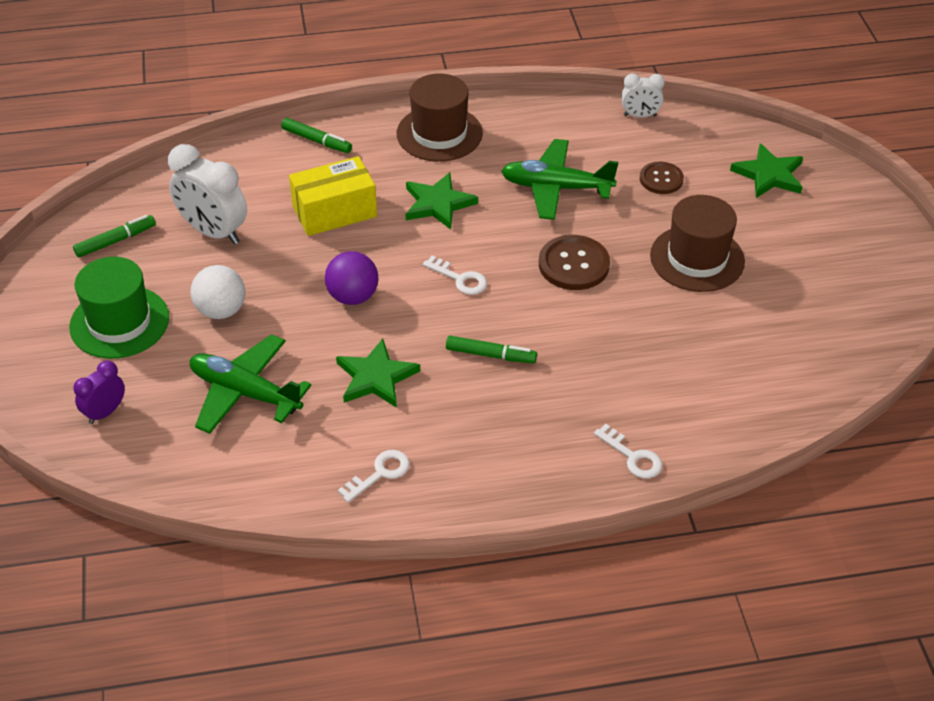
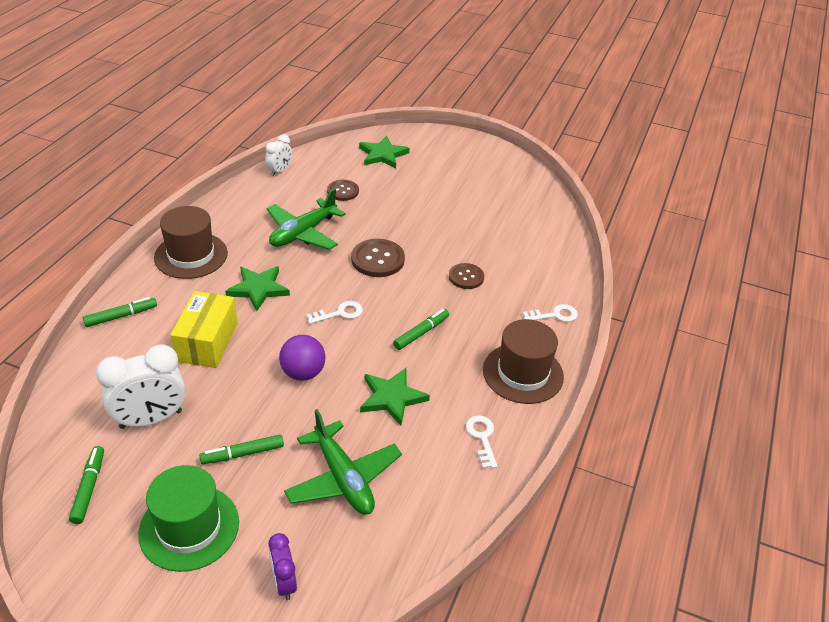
camera: 60 degrees left, 5 degrees down
white ball [190,265,245,319] -> green marker [199,435,284,464]
green plane [190,334,311,434] -> green plane turned 90 degrees counterclockwise [284,409,402,515]
brown hat [650,195,745,292] -> brown hat moved to [483,319,564,404]
none -> brown button [449,263,484,289]

